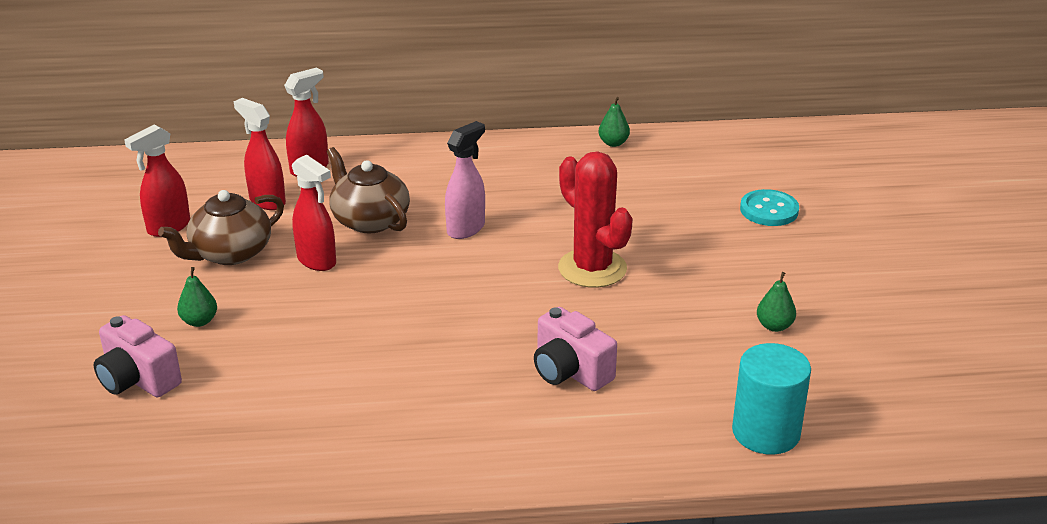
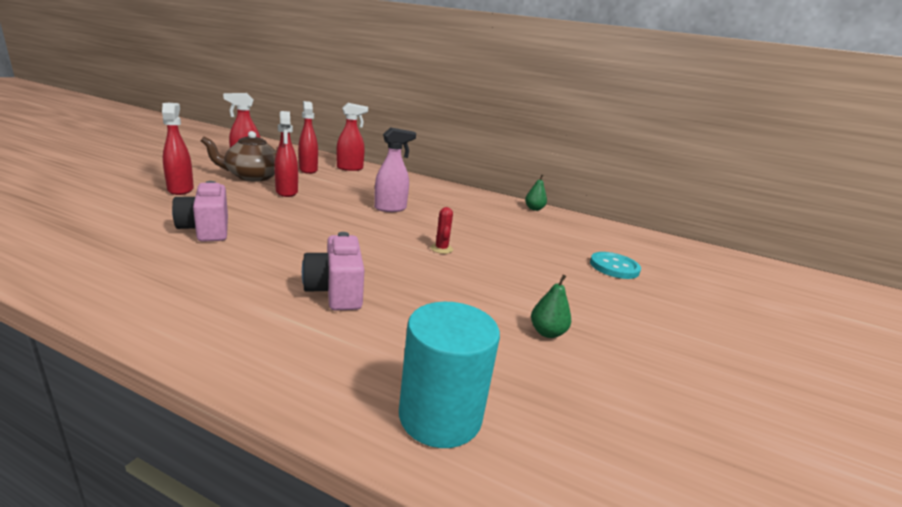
camera: 25 degrees right, 10 degrees down
pink camera [94,315,182,397] -> pink camera moved to [172,181,228,242]
green pear [177,267,217,327] -> red spray bottle [162,103,194,195]
brown teapot [327,147,410,233] -> none
red cactus [558,151,633,288] -> red cactus [430,207,453,254], size x0.42

